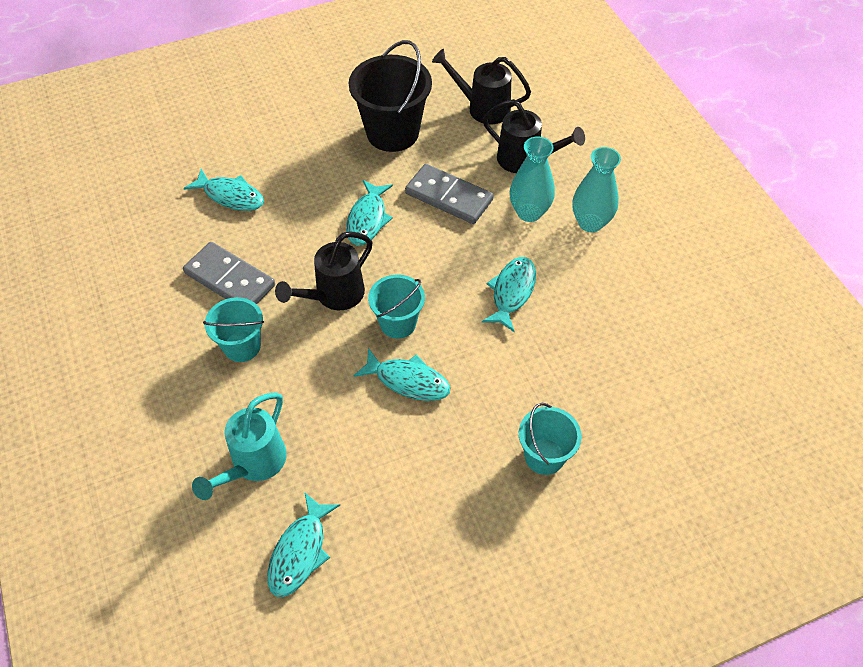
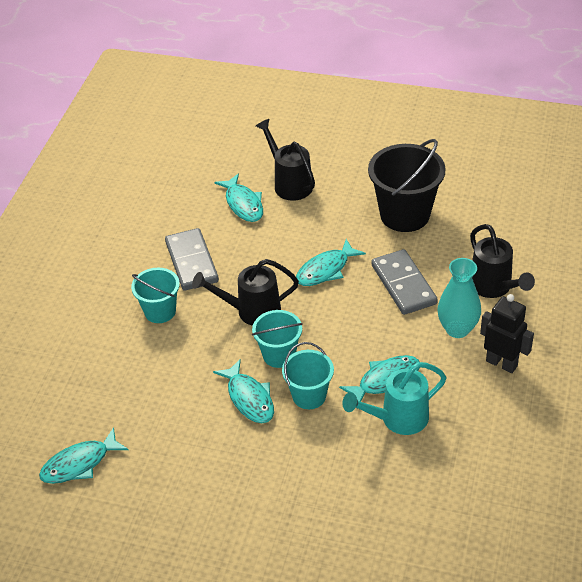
camera: 40 degrees right, 10 degrees down
turquoise watering can [192,392,287,500] -> turquoise watering can moved to [342,362,446,435]
black watering can [432,49,531,124] -> black watering can moved to [256,119,315,201]
turquoise bucket [519,403,582,475] -> turquoise bucket moved to [282,342,334,409]
turquoise vase [572,147,621,232] -> black robot [480,294,534,373]

